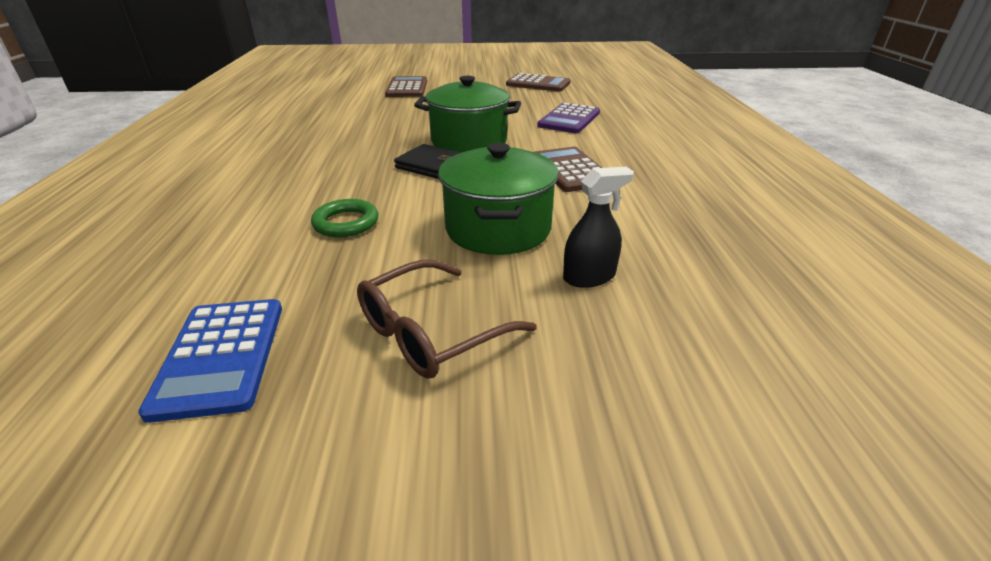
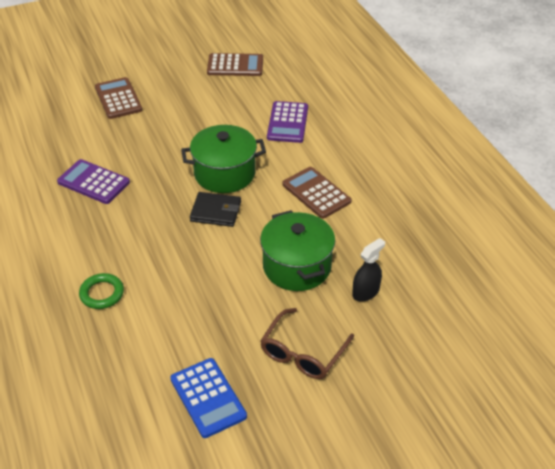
camera: 20 degrees left, 10 degrees up
green ring [311,199,378,237] -> green ring moved to [79,273,124,309]
none -> purple calculator [57,159,130,204]

